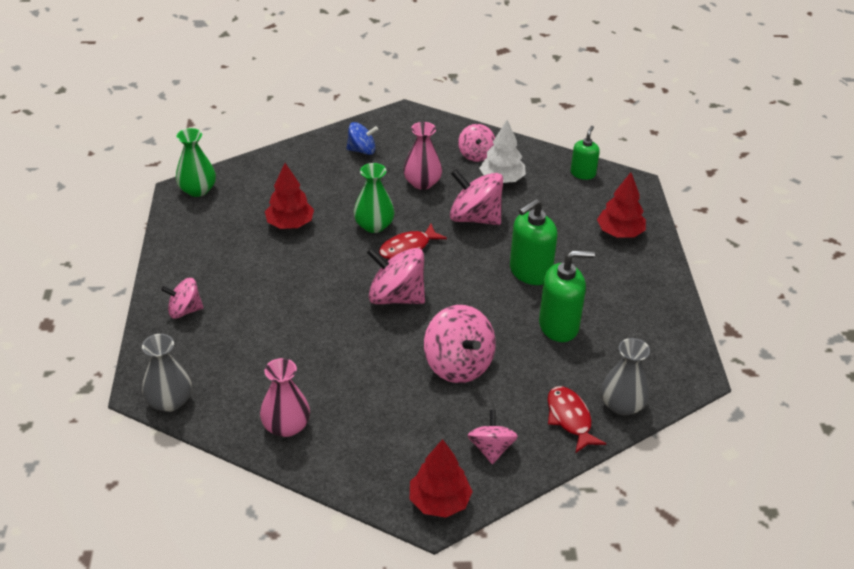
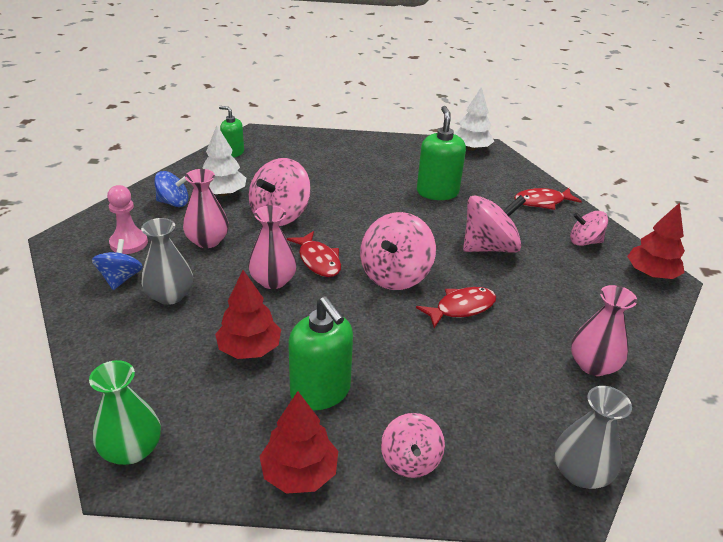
camera: 85 degrees left, 5 degrees down
green vase [353,163,395,233] -> pink vase [248,205,297,289]
pink spinning top [458,124,495,162] -> blue spinning top [154,171,188,207]
green soap dispenser [510,199,558,285] -> green soap dispenser moved to [288,296,353,410]
red tree [597,172,646,238] -> red tree moved to [259,391,338,494]
grey vase [601,338,650,415] -> grey vase moved to [141,218,193,305]
none -> pink pawn [107,185,148,254]
none -> red fish [416,287,496,328]
none -> white tree [454,87,494,151]

